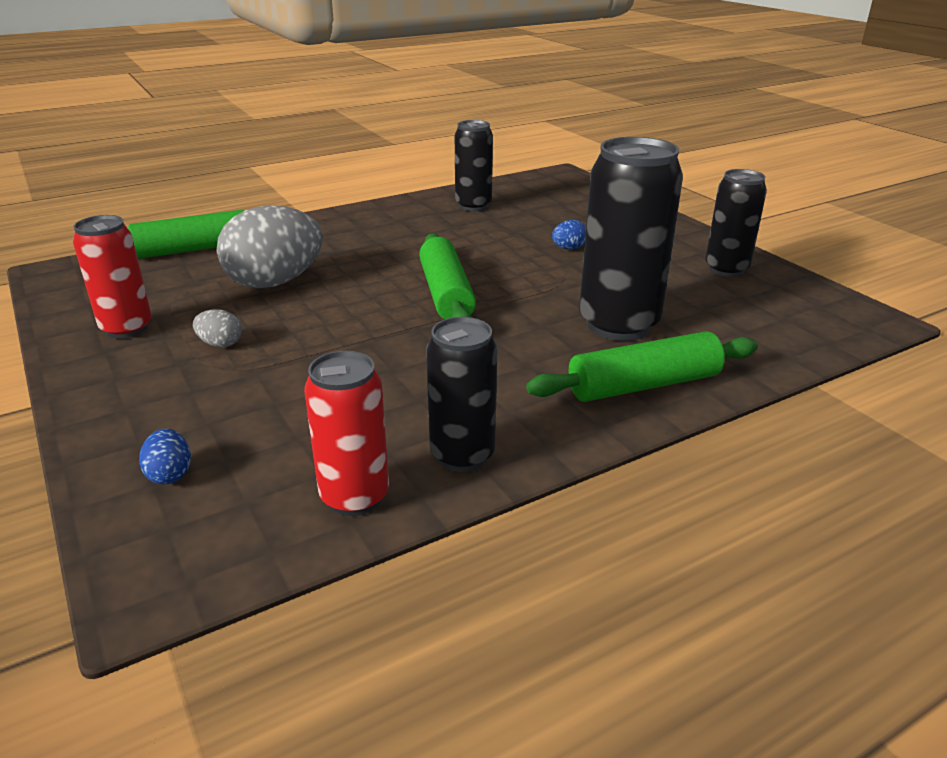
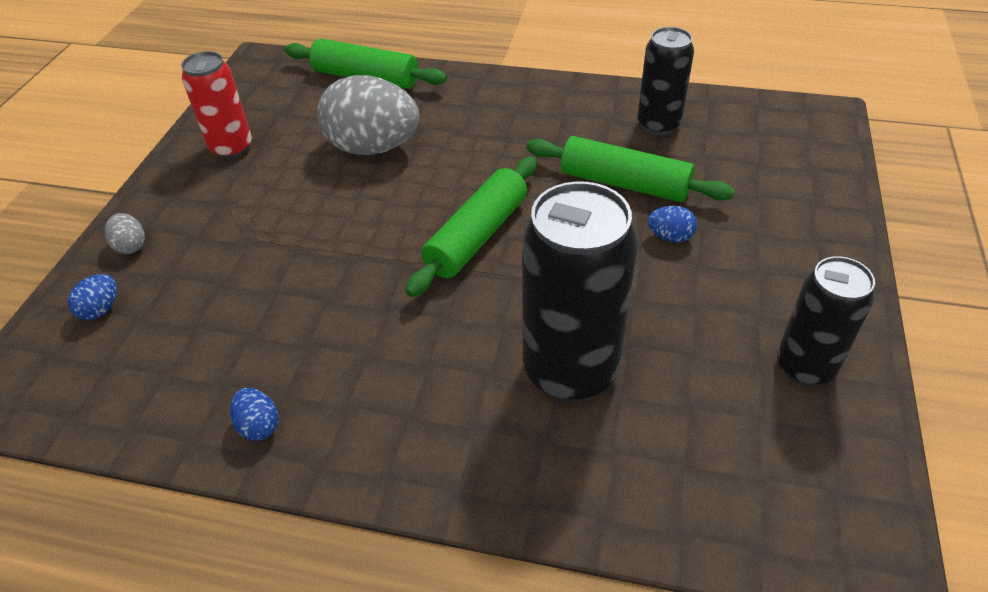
camera: 45 degrees right, 15 degrees up
grey egg [193,309,242,347] -> grey egg moved to [105,213,145,254]
red can [304,351,389,516] -> none
black can [426,317,497,472] -> blue egg [230,388,279,441]
green rolling pin [526,331,758,402] -> green rolling pin moved to [526,136,735,202]

